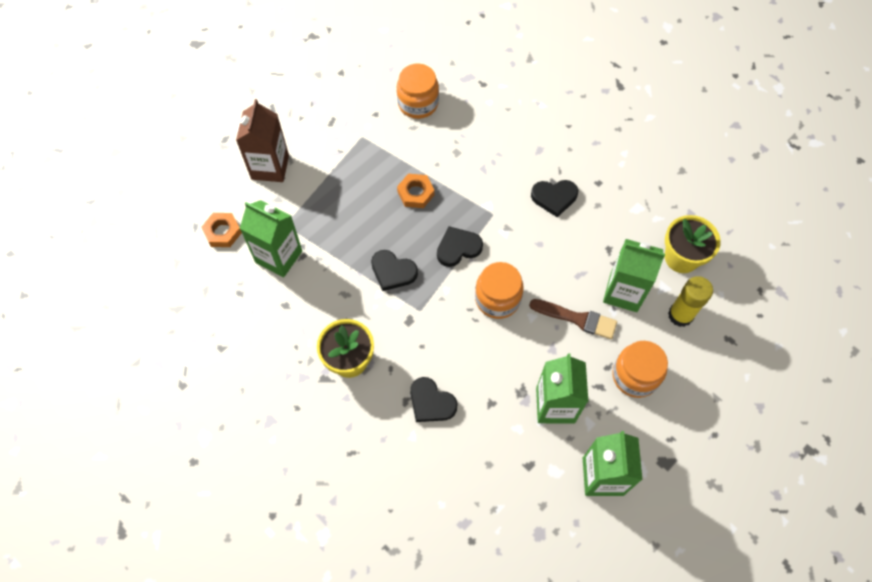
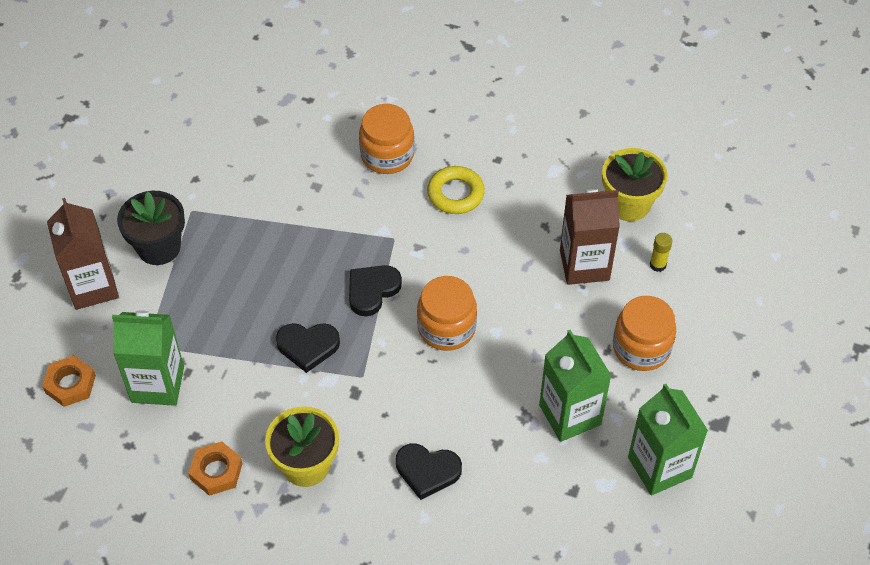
camera: 25 degrees left, 10 degrees down
orange jar [397,63,439,119] -> orange jar moved to [359,104,415,174]
orange nut [397,174,435,208] -> orange nut moved to [188,442,243,496]
brown brush [529,299,617,339] -> none
black heart [531,180,578,217] -> yellow ring [427,166,485,214]
green carton [603,239,665,312] -> brown carton [560,189,620,285]
yellow glue stick [668,276,713,327] -> yellow glue stick [650,233,672,272], size x0.54
none -> black flower pot [117,191,185,265]

